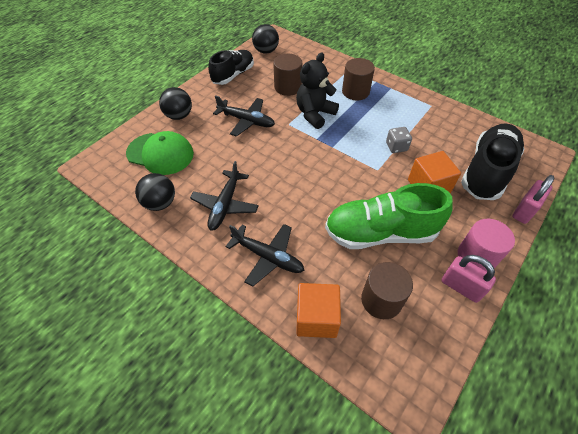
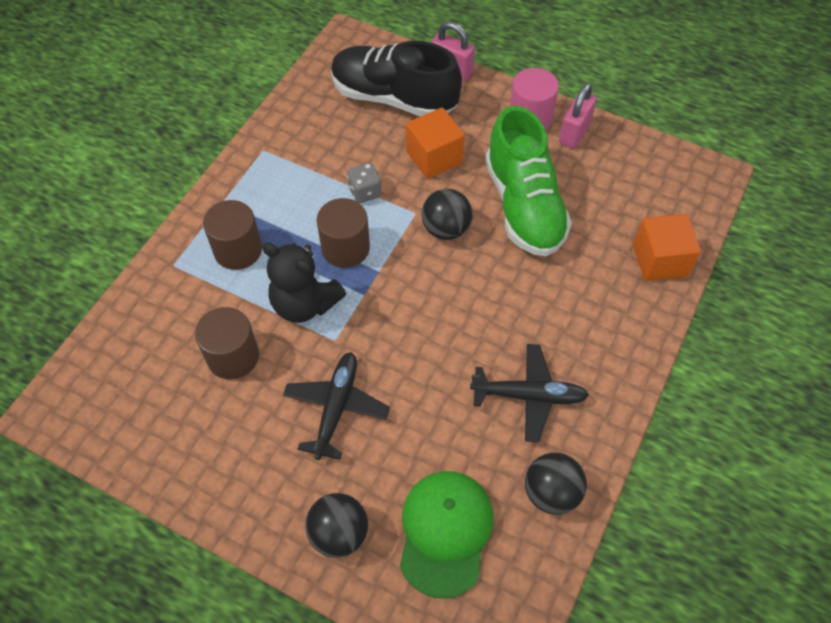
camera: 100 degrees left, 5 degrees up
black shoe [208,50,254,85] -> none
black plane [225,224,305,287] -> none
black ball [252,24,279,54] -> black ball moved to [421,189,472,240]
brown cylinder [361,262,413,319] -> brown cylinder moved to [317,198,370,268]

